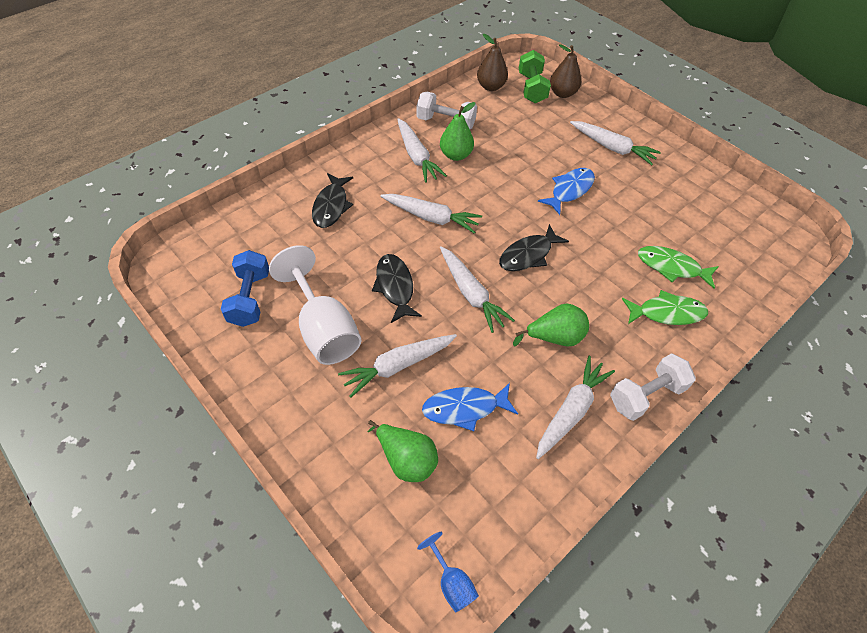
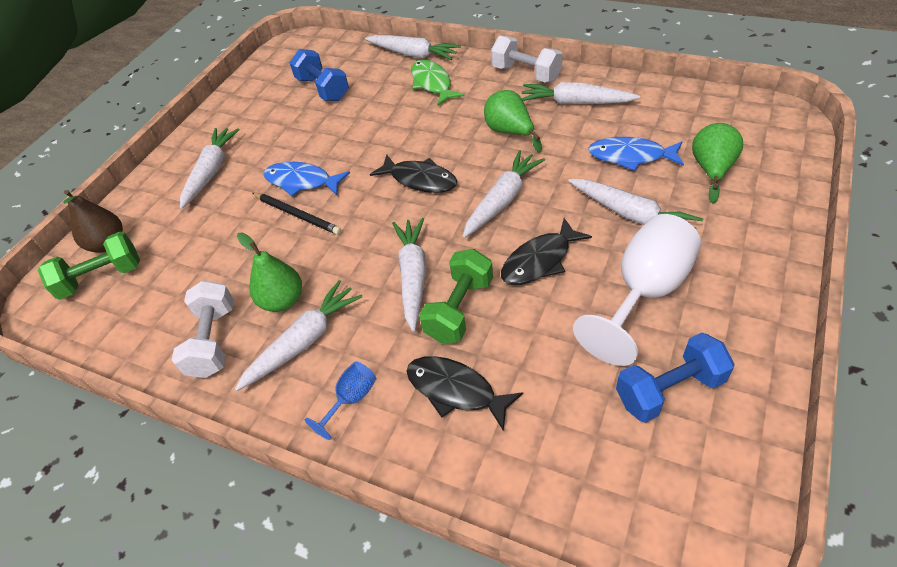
camera: 105 degrees left, 5 degrees down
black fish [312,173,353,228] -> black fish turned 135 degrees counterclockwise [406,356,523,431]
blue goblet [417,532,479,612] -> blue goblet moved to [305,361,376,440]
blue fish [422,383,518,431] -> blue fish turned 135 degrees clockwise [588,137,684,171]
brown pear [477,34,508,91] -> none
green fish [638,246,719,289] -> none
none -> black pencil [252,193,342,235]
none -> blue dumbbell [289,49,349,101]
none -> white carrot [365,35,461,60]
none -> green dumbbell [419,249,493,343]

